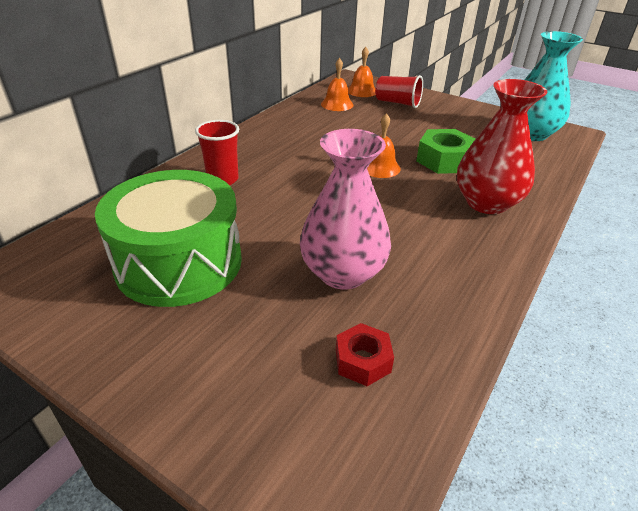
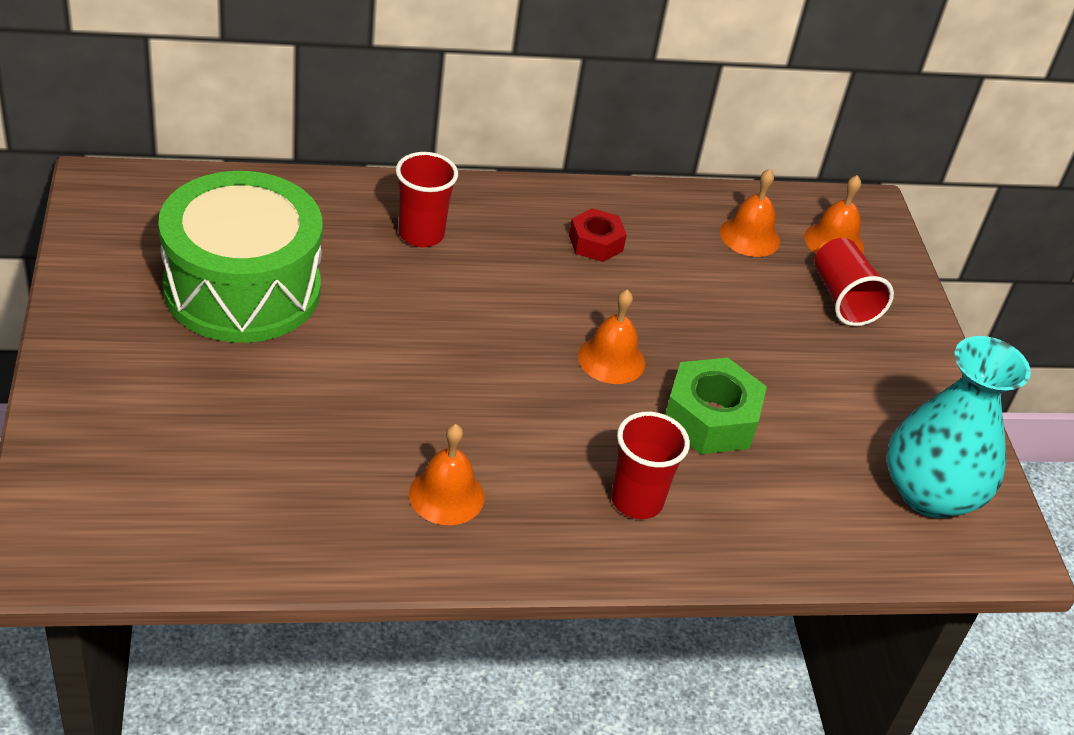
camera: 45 degrees right, 5 degrees up
pink vase [300,129,391,289] -> none
red nut [336,323,394,386] -> red nut moved to [569,208,627,262]
red vase [457,79,547,214] -> red cup [611,412,690,519]
none -> orange bell [409,424,484,525]

